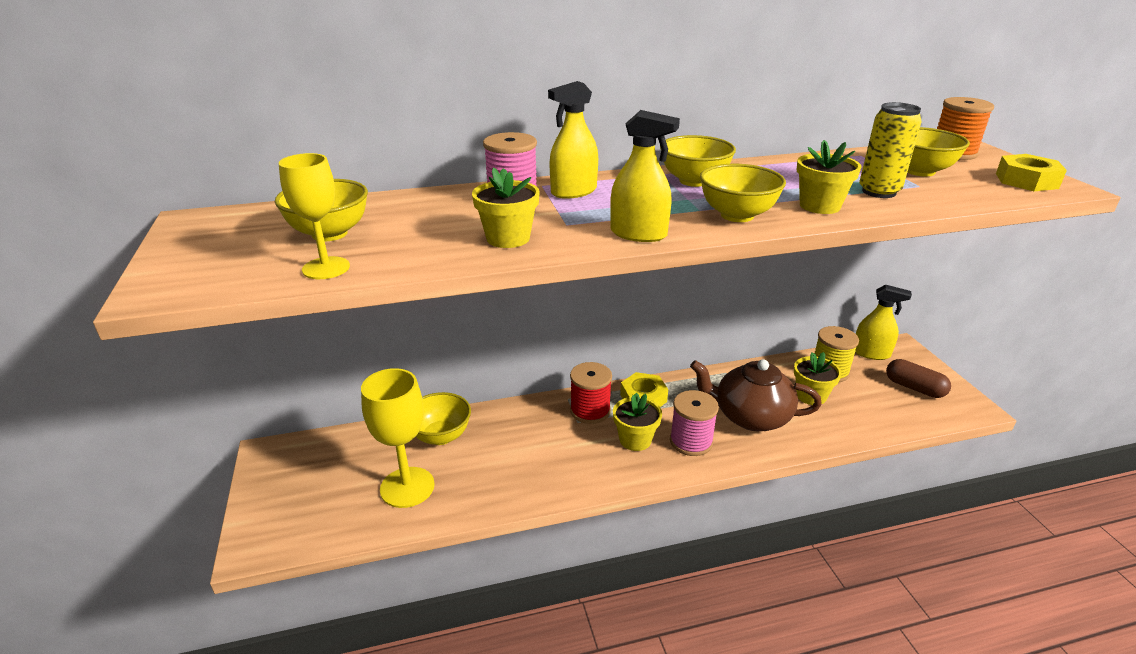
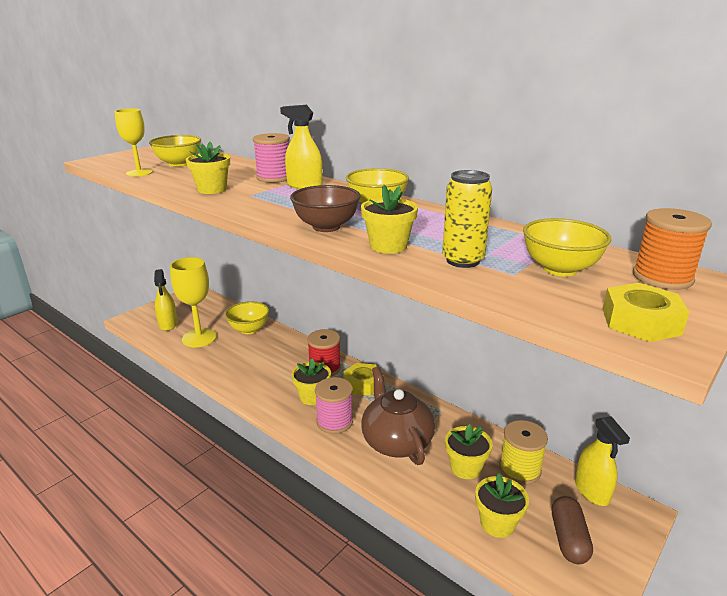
camera: 55 degrees right, 5 degrees down
yellow spray bottle [610,110,680,242] -> yellow spray bottle moved to [154,269,178,331]
yellow bowl [700,164,786,222] -> brown bowl [290,185,360,232]
none -> yellow flower pot [475,473,529,538]

